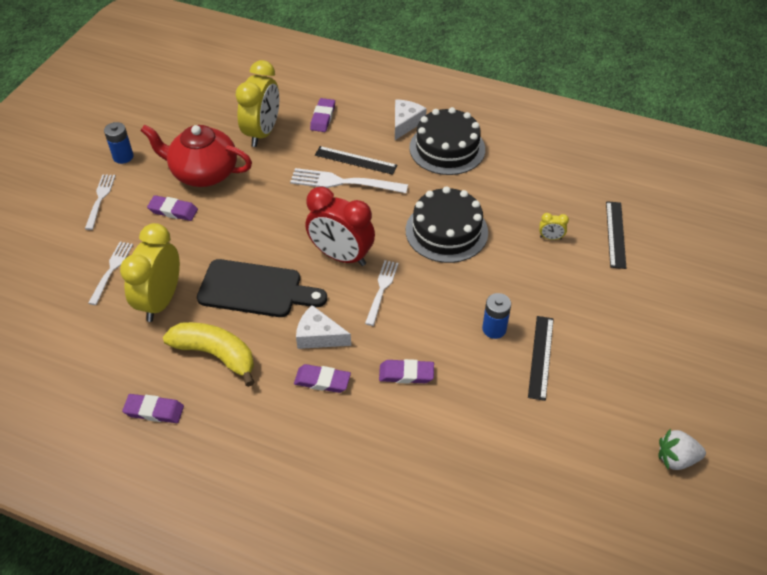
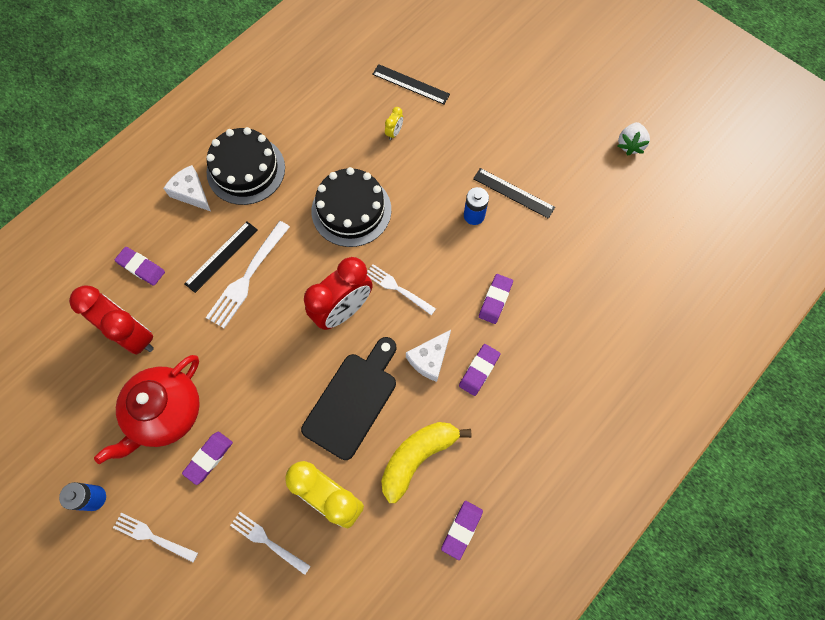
camera: 70 degrees left, 20 degrees up
yellow clock [236,60,279,147] -> red clock [69,285,154,355]

